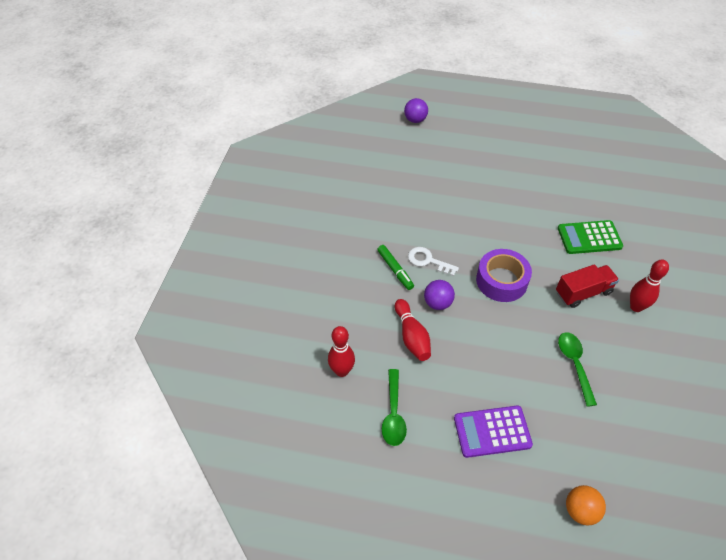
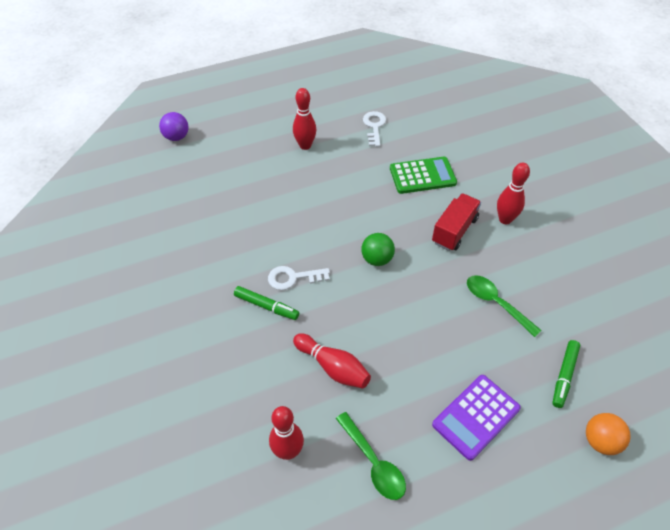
camera: 35 degrees left, 0 degrees up
purple ball [424,280,455,310] -> none
purple tape [476,249,532,302] -> green ball [361,233,395,266]
green calculator [558,220,623,254] -> green calculator turned 150 degrees counterclockwise [390,157,457,194]
none -> red bowling pin [293,88,317,150]
none -> white key [363,111,386,147]
none -> green marker [552,340,580,408]

